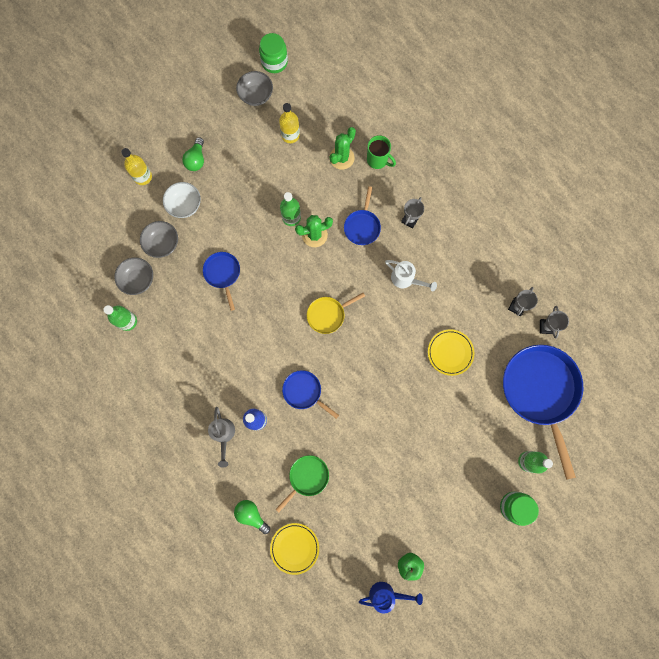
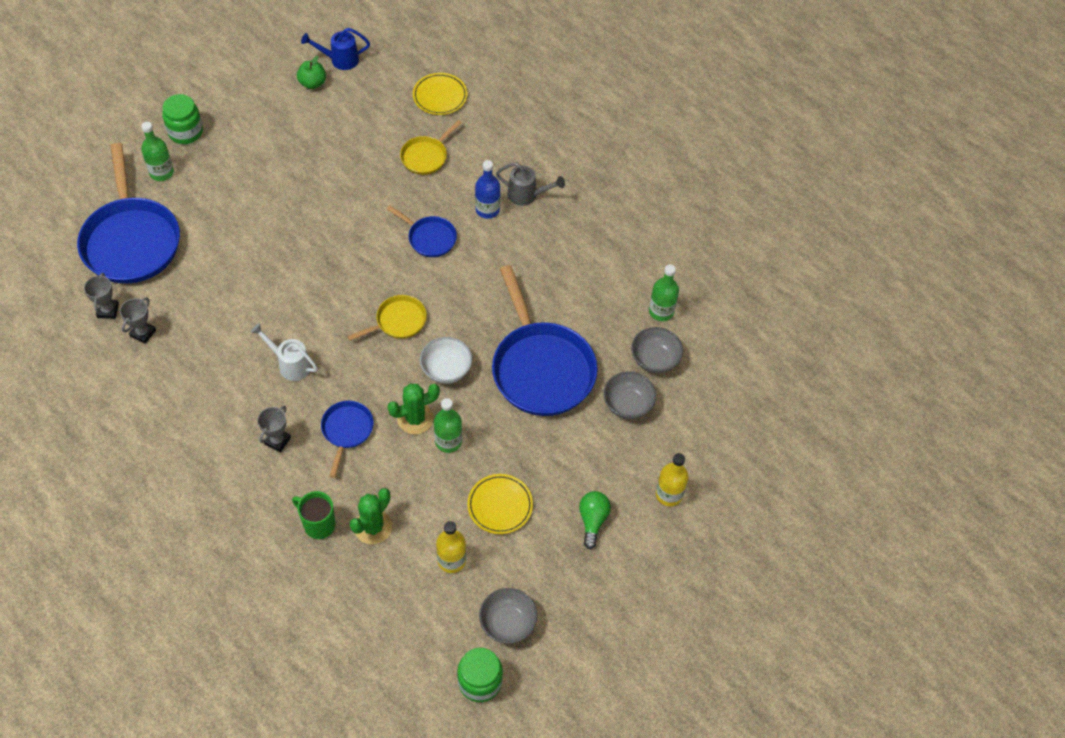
camera: 175 degrees right, 20 degrees down
white bowl [163,182,201,218] -> white bowl moved to [420,337,472,384]
blue pan [203,252,240,311] -> blue pan [492,265,598,416], size x2.05
grey watering can [208,407,235,468] -> grey watering can turned 120 degrees clockwise [496,163,565,206]
green light bulb [234,500,270,534] -> none
green pan [275,455,329,512] -> yellow pan [400,120,462,175]
yellow plate [428,329,474,376] -> yellow plate moved to [467,474,533,534]

